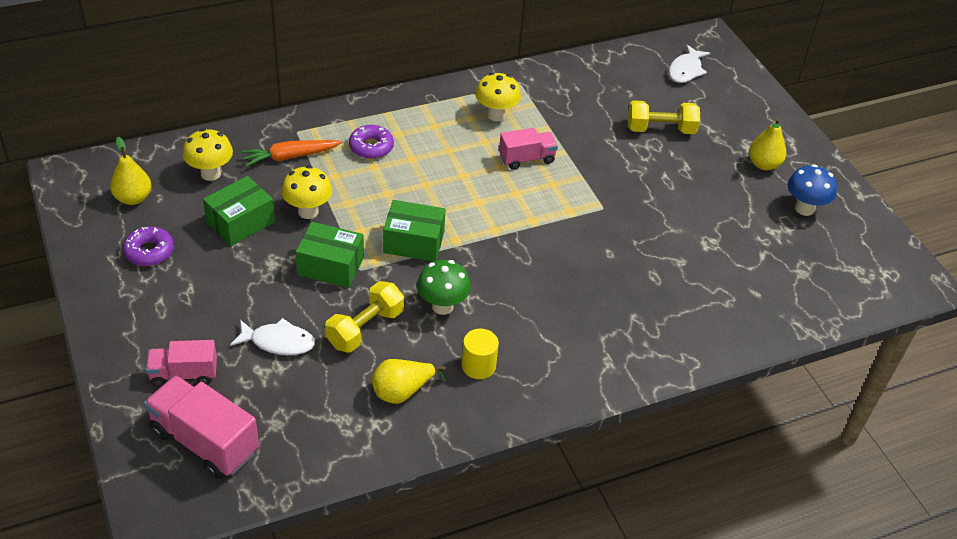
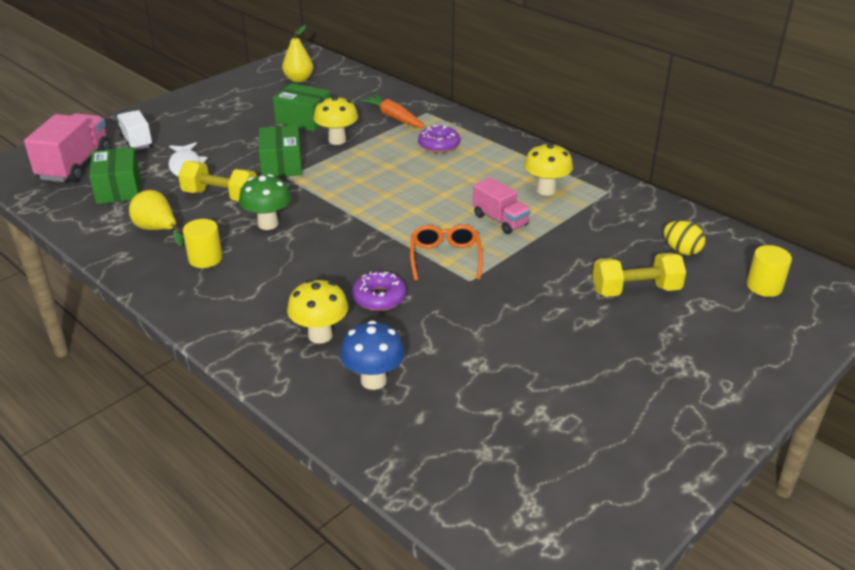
camera: 70 degrees right, 10 degrees down
purple donut [123,227,174,266] -> purple donut moved to [352,271,406,311]
pink truck [146,340,217,387] -> white truck [117,110,153,150]
yellow mushroom [183,129,233,181] -> yellow mushroom moved to [287,279,349,344]
green box [383,200,446,261] -> green box moved to [89,147,140,204]
yellow dumbbell [628,100,700,134] -> yellow dumbbell turned 75 degrees counterclockwise [593,253,686,297]
white fish [669,45,710,83] -> yellow cylinder [747,245,792,297]
yellow pear [749,118,786,170] -> none
blue mushroom [788,164,837,216] -> blue mushroom moved to [340,321,405,390]
none -> orange glasses [410,225,483,281]
none -> yellow egg [664,221,705,255]

